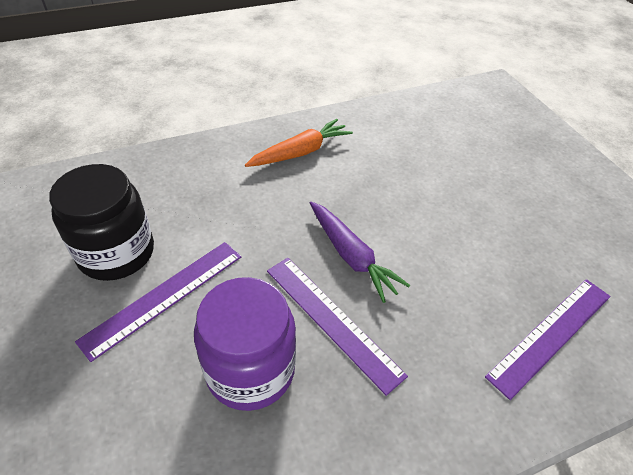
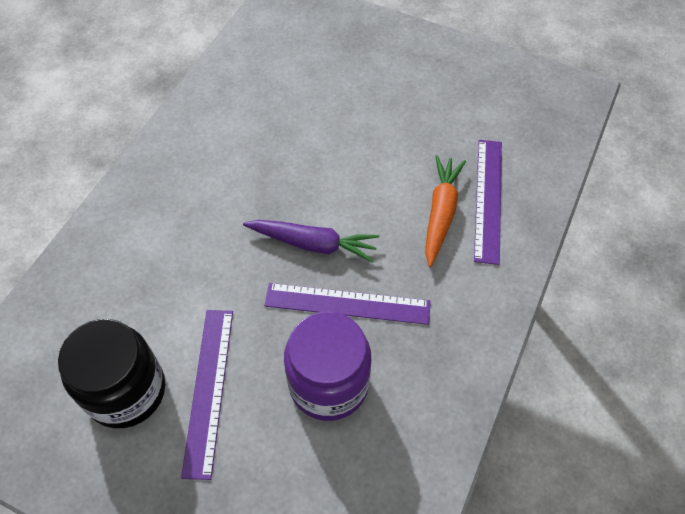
camera: 40 degrees left, 10 degrees up
orange carrot [245,119,353,167] -> orange carrot moved to [425,155,466,267]

